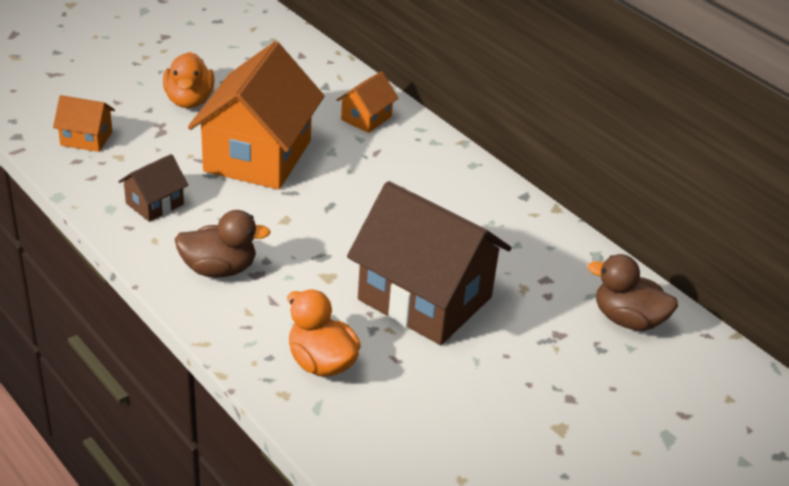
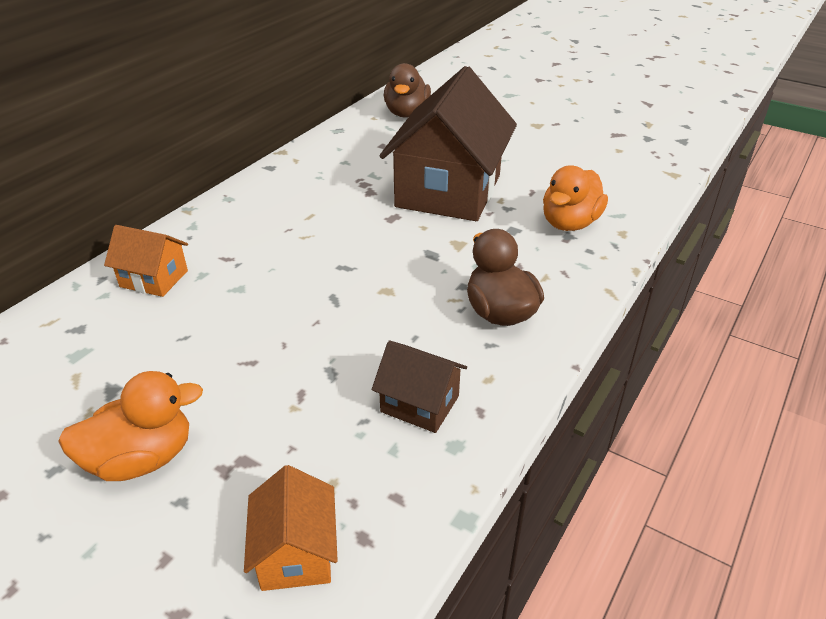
camera: 105 degrees left, 0 degrees up
orange house [188,42,324,190] -> none

